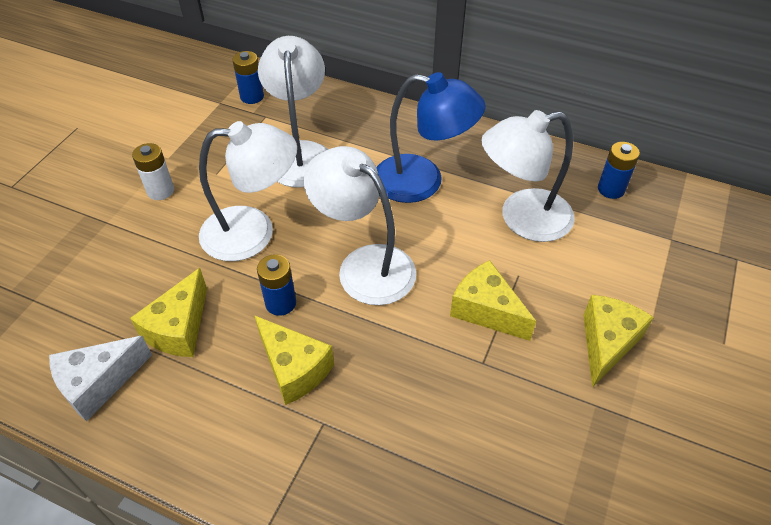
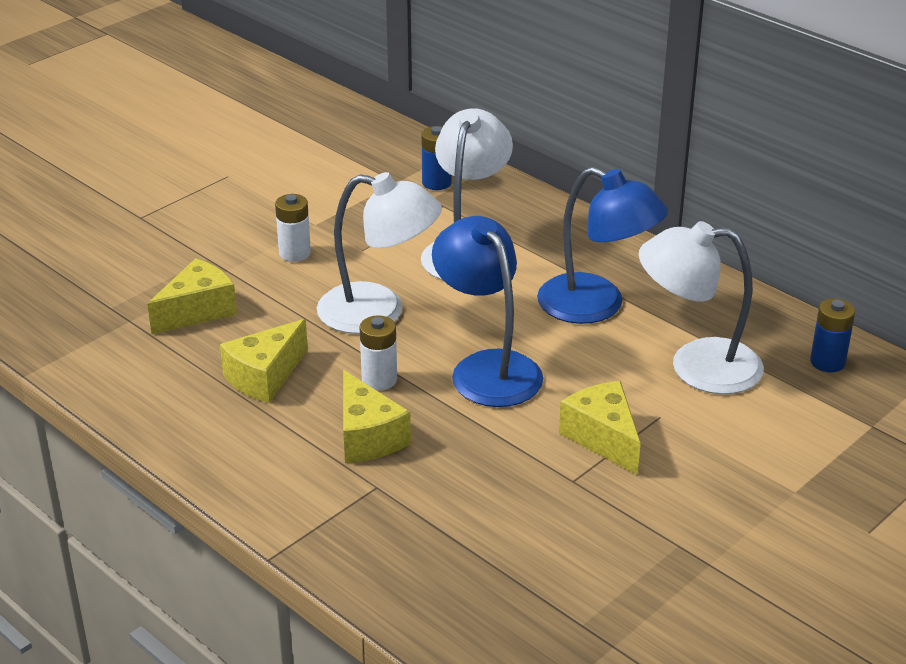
camera: 20 degrees right, 15 degrees down
white cheese [49,336,152,421] -> none
blue battery [257,255,296,316] -> white battery [360,315,397,391]
white lamp [304,146,416,305] -> blue lamp [432,216,543,407]
yellow cheese [583,295,654,388] -> yellow cheese moved to [147,258,237,334]

